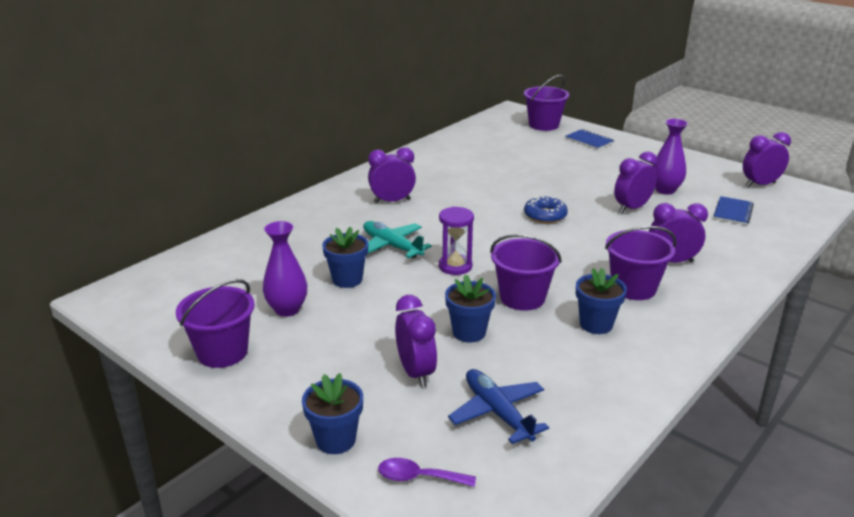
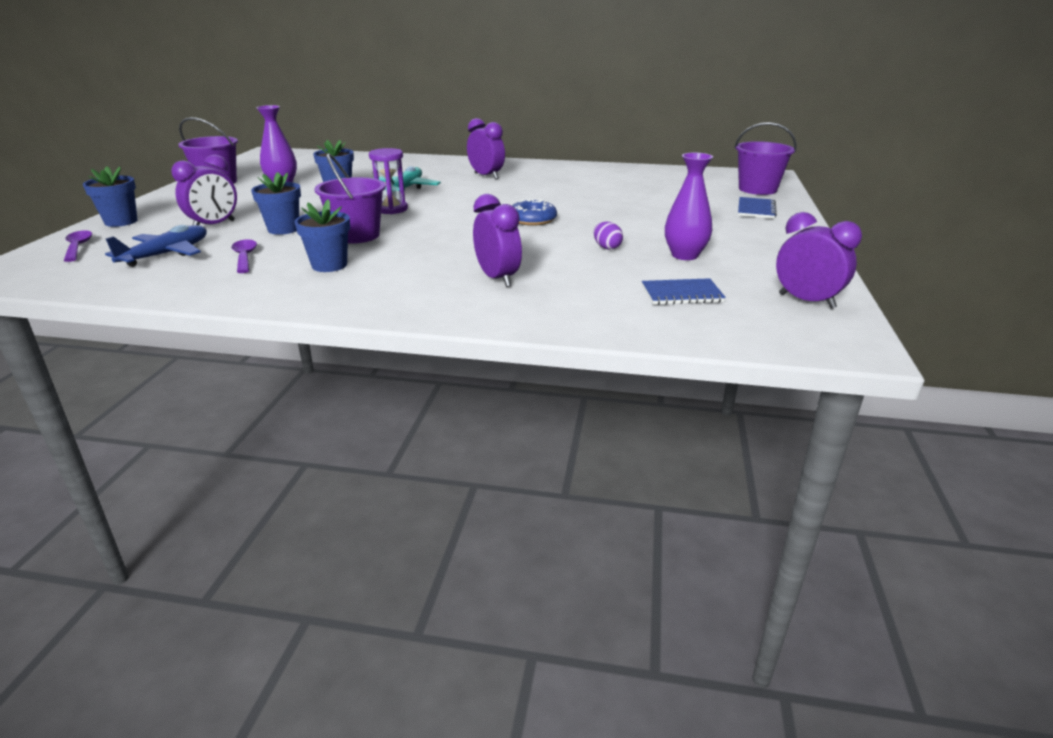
camera: 60 degrees right, 0 degrees up
purple bucket [605,226,677,300] -> none
purple clock [614,151,658,213] -> purple egg [594,222,623,250]
none -> purple spoon [231,239,257,273]

